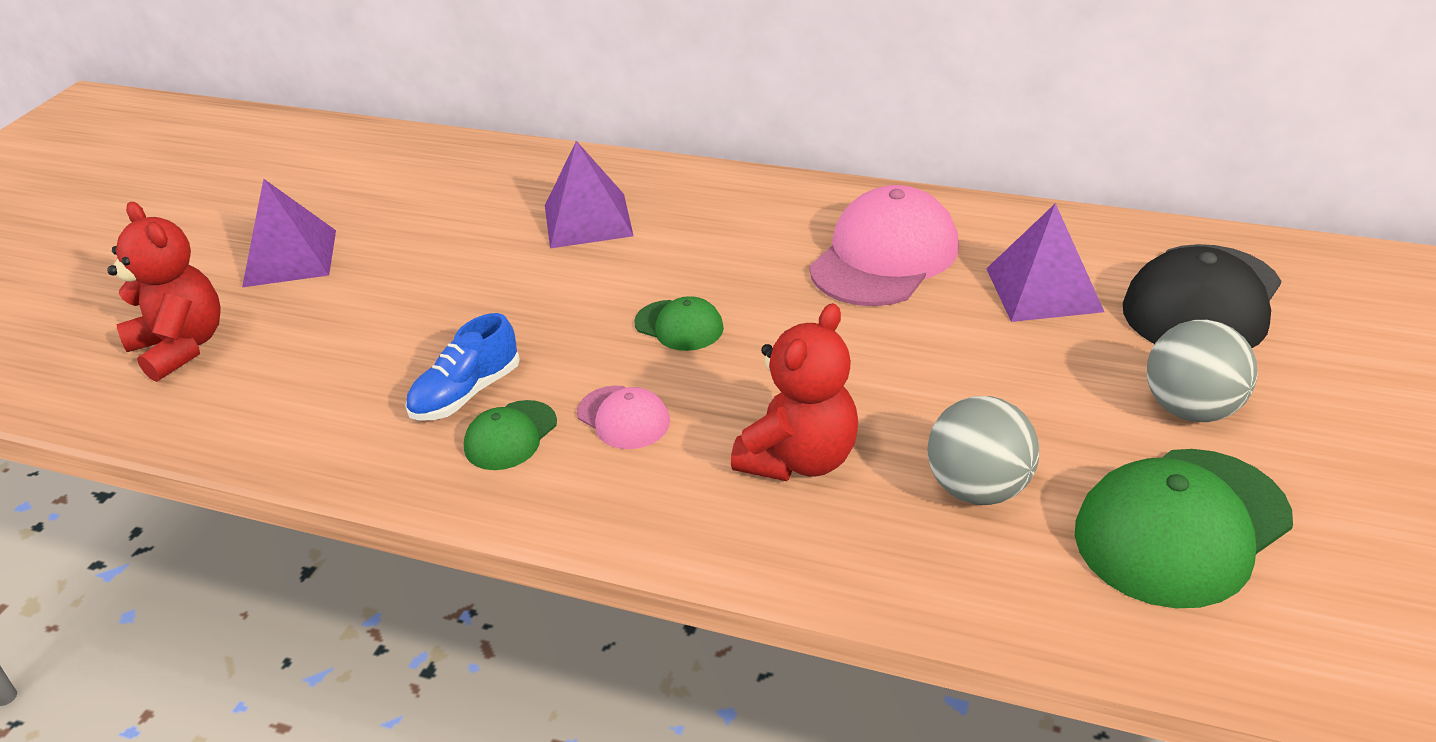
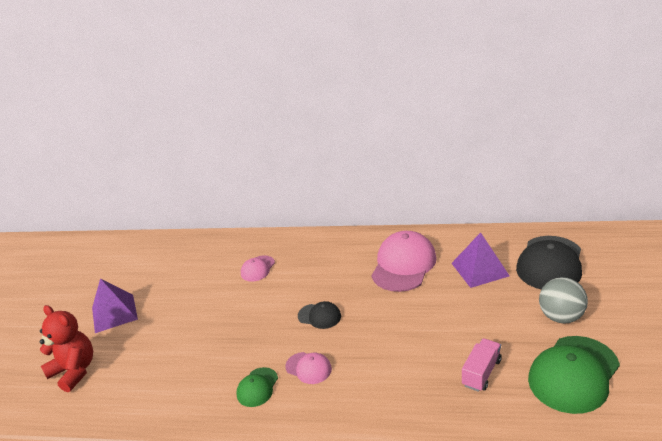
camera: 10 degrees left, 5 degrees down
blue shoe [405,313,520,421] -> none
purple pyramid [545,141,634,248] -> pink cap [241,255,275,282]
green cap [634,296,724,351] -> black cap [298,301,341,329]
red teddy bear [731,303,858,481] -> none
grey ball [927,396,1039,505] -> pink truck [462,338,502,392]

